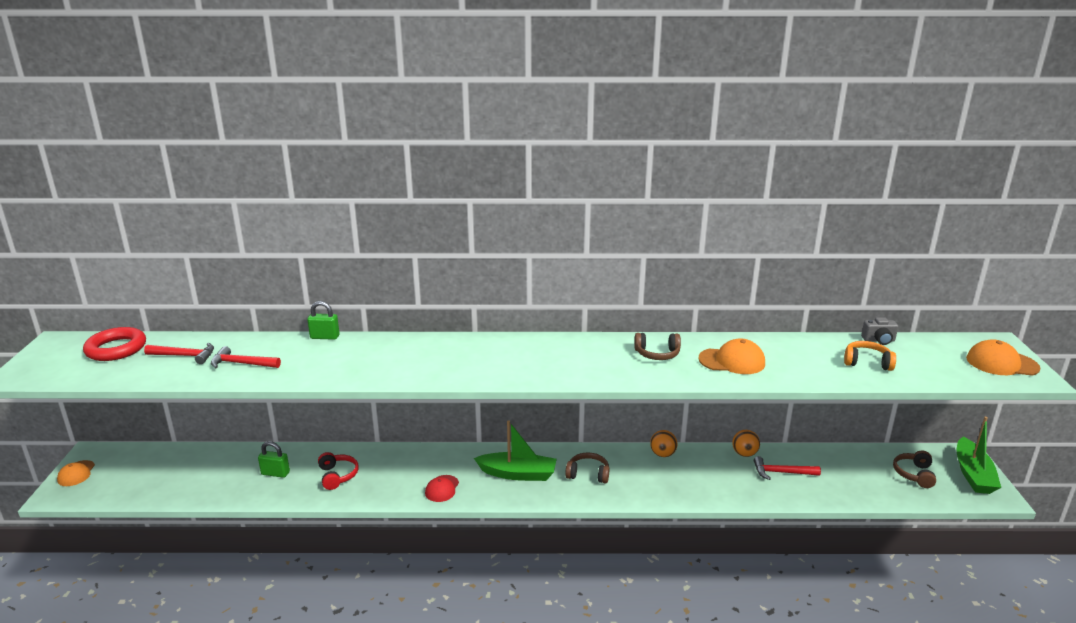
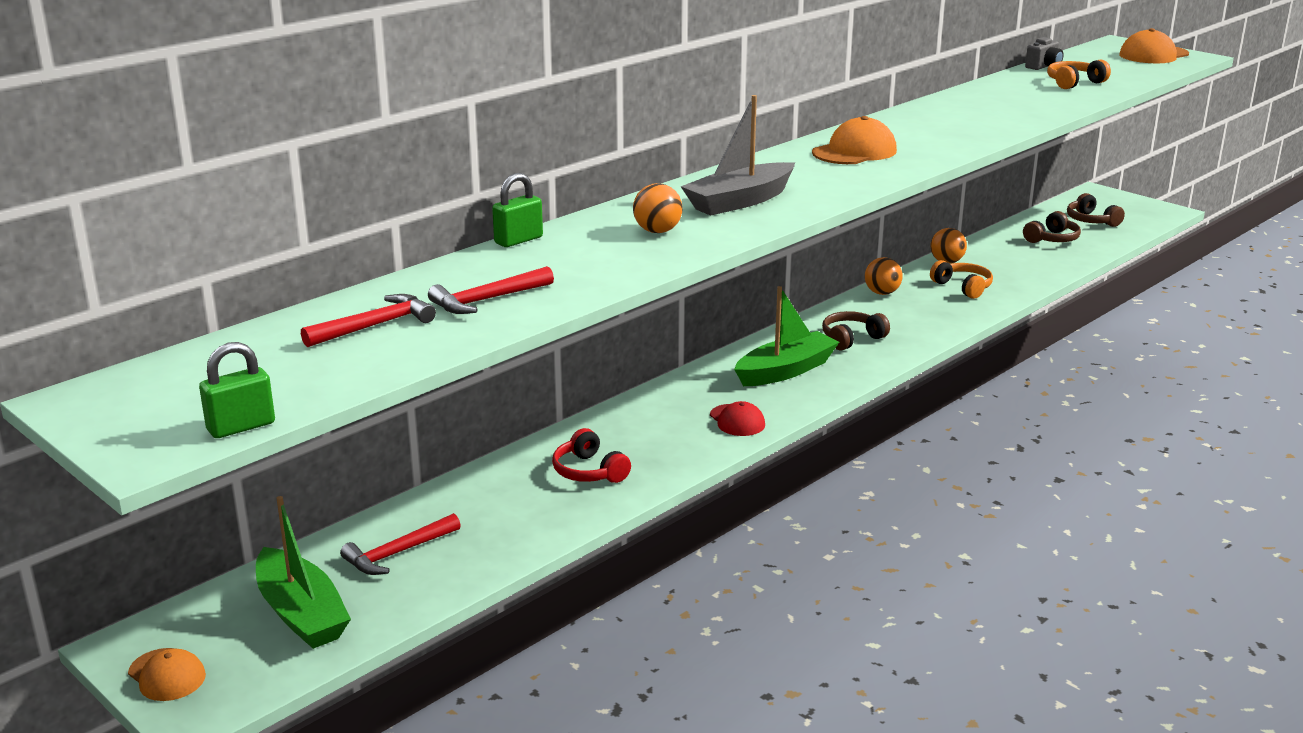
camera: 45 degrees left, 0 degrees up
red ring [83,327,146,361] -> none
green padlock [258,441,290,478] -> green padlock moved to [199,342,275,438]
red headphones [318,452,359,490] -> red headphones turned 150 degrees counterclockwise [552,428,631,483]
brown headphones [634,333,681,360] -> brown headphones moved to [1023,211,1081,243]
orange cap [699,338,765,374] -> orange cap moved to [812,116,897,164]
red hammer [754,456,821,480] -> red hammer moved to [340,513,461,575]
green boat [957,417,1001,494] -> green boat moved to [256,496,351,649]
none -> orange ball [633,183,683,233]
none -> grey boat [681,95,795,216]
none -> orange headphones [930,260,993,299]

